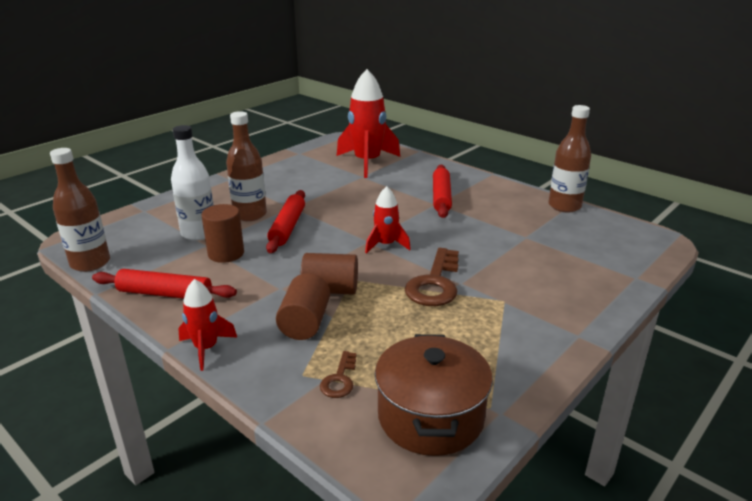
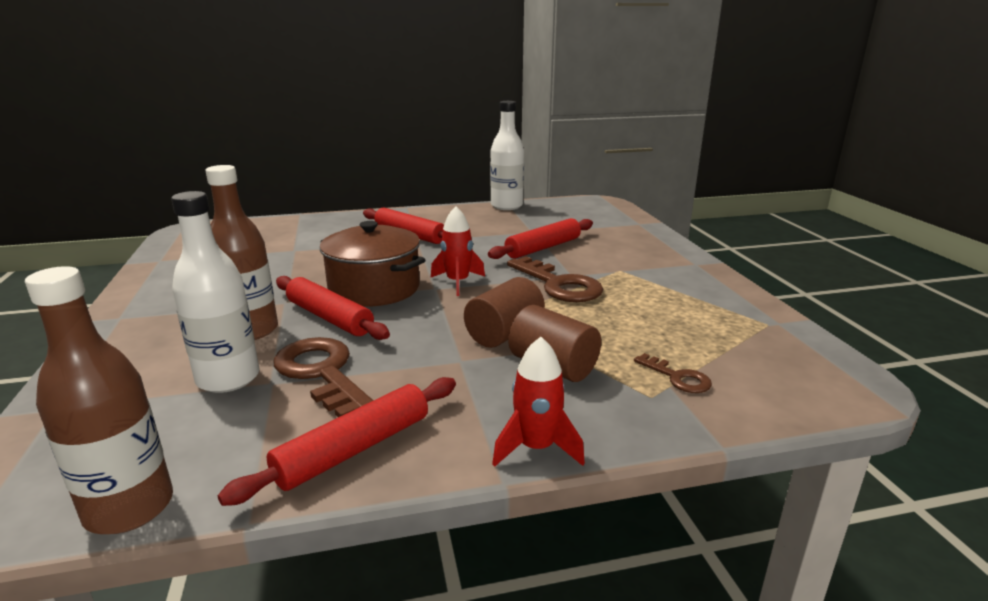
camera: 55 degrees left, 5 degrees down
brown cylinder [202,204,244,263] -> brown key [273,337,374,417]
red rocket [337,69,400,178] -> none
brown pot [375,334,493,456] -> brown pot moved to [320,221,425,307]
brown bottle [548,105,591,212] -> white bottle [490,101,524,210]
none -> red rolling pin [488,218,593,259]

